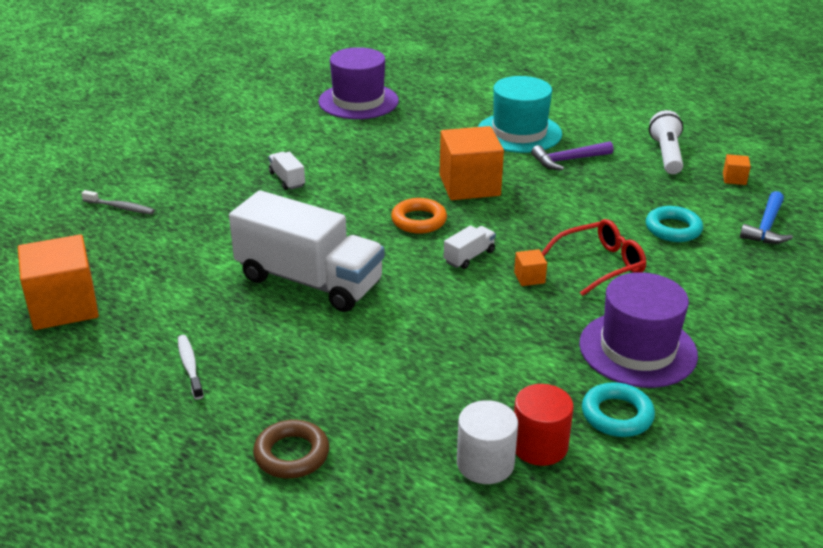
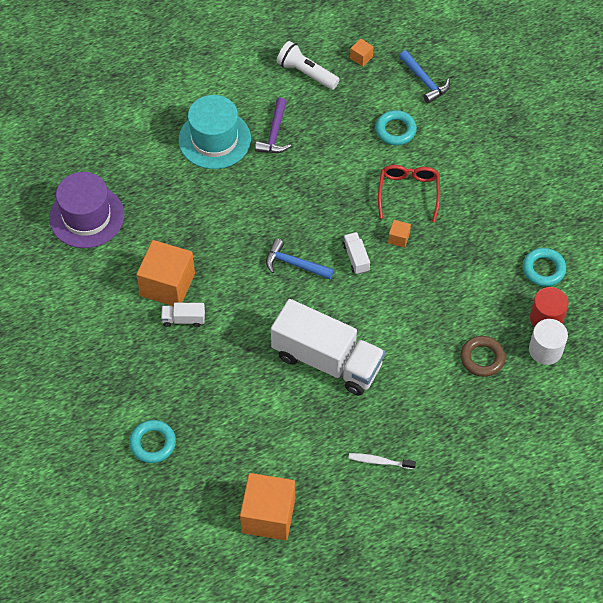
camera: 60 degrees left, 25 degrees up
grey toothbrush [81,190,155,214] -> turquoise ring [129,420,176,463]
white truck [229,190,384,312] -> white truck turned 60 degrees clockwise [271,299,385,396]
brown ring [253,420,329,479] -> brown ring moved to [460,336,505,377]
orange ring [391,198,447,234] -> blue hammer [266,239,334,279]
orange cube [439,126,504,200] -> orange cube moved to [136,240,195,306]
purple hat [579,272,698,388] -> none

